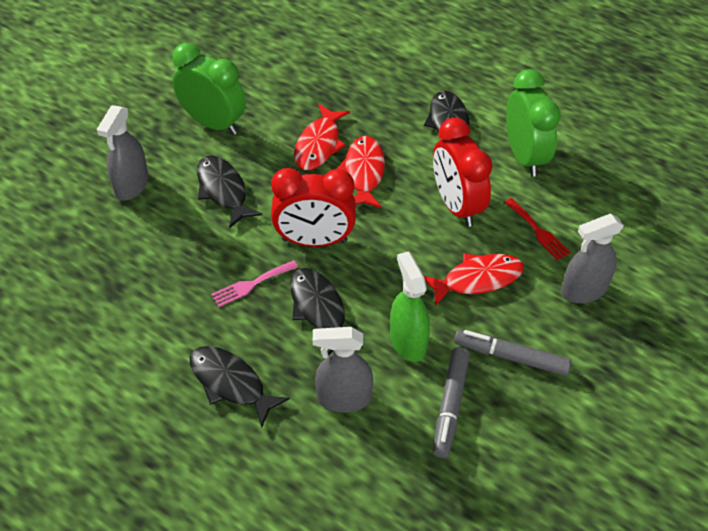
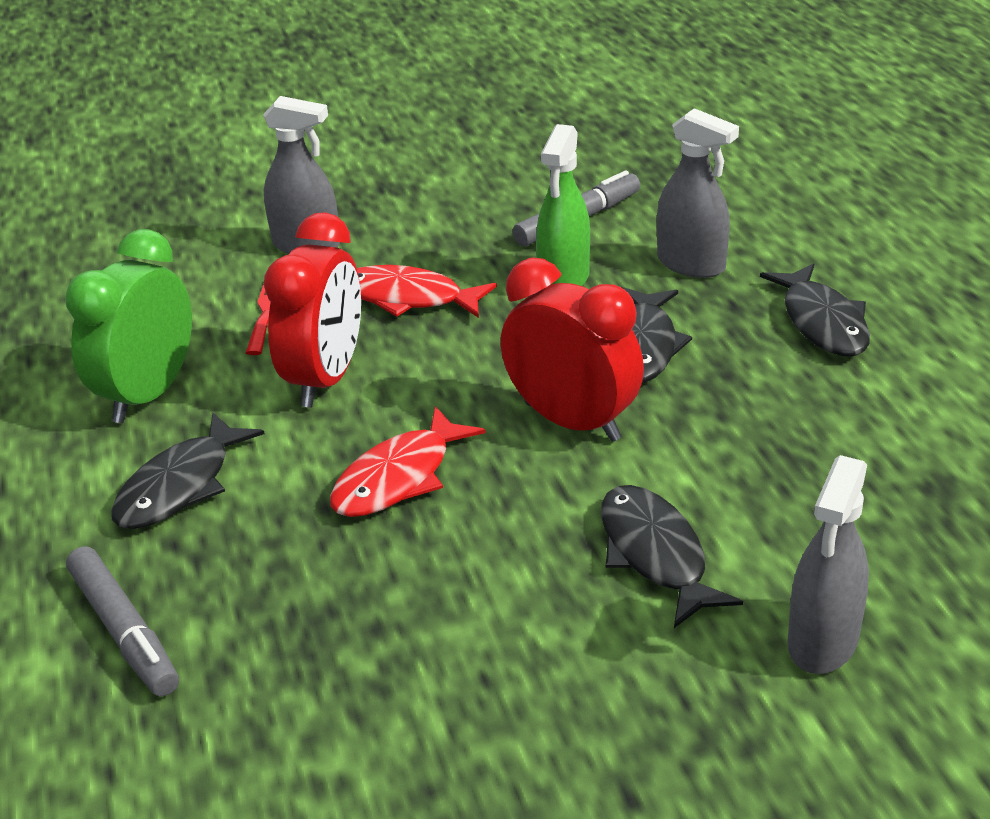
camera: 140 degrees left, 15 degrees down
grey spray bottle [97,105,149,201] -> grey spray bottle turned 150 degrees clockwise [787,455,869,674]
green clock [172,43,246,135] -> none
black fish [197,155,262,228] -> black fish turned 150 degrees clockwise [601,485,743,628]
pink fork [211,260,298,307] -> none
red fish [294,104,350,170] -> none
grey marker [454,329,571,376] -> grey marker moved to [66,546,179,696]

